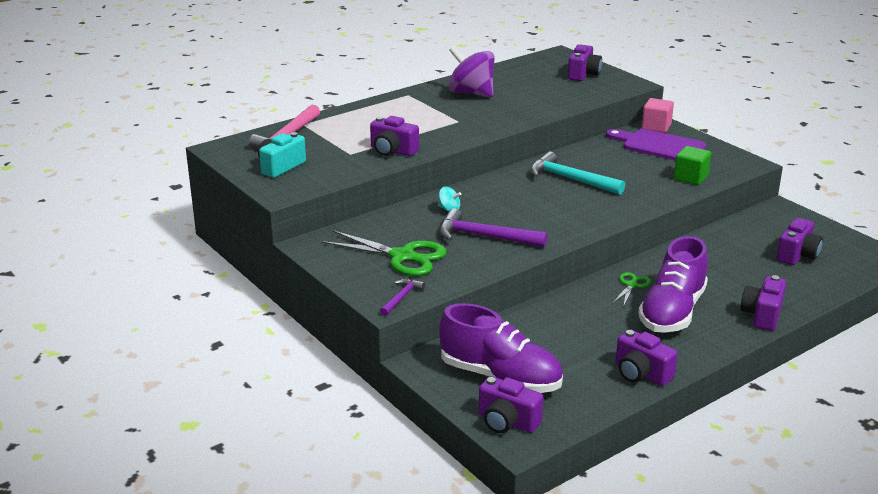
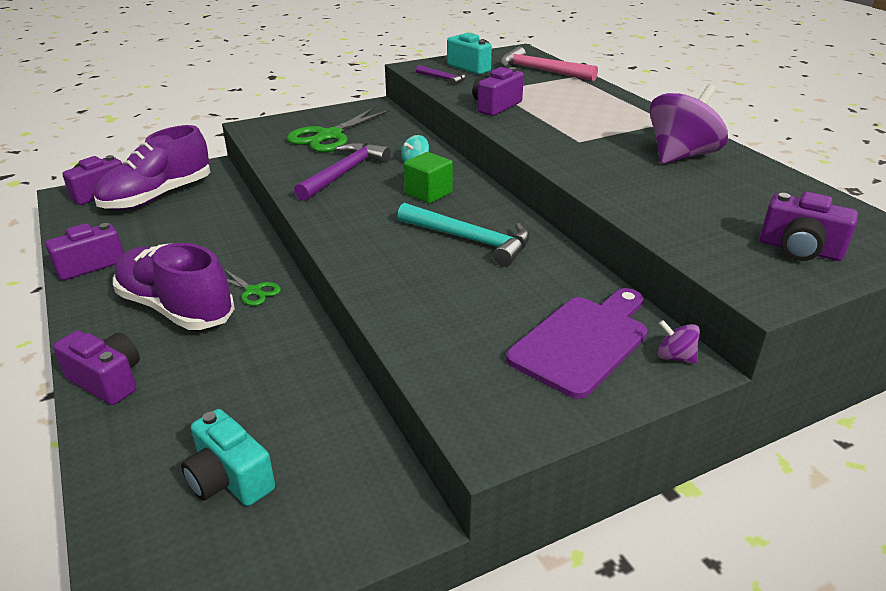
camera: 100 degrees right, 5 degrees up
purple hammer [380,279,425,316] -> purple hammer moved to [416,65,466,86]
turquoise hammer [530,152,625,195] -> turquoise hammer turned 75 degrees clockwise [397,203,530,267]
pink cube [642,98,674,133] -> purple spinning top [658,320,700,364]
green cube [674,146,711,185] -> green cube moved to [404,152,453,204]
purple camera [777,218,823,265] -> turquoise camera [181,409,275,506]

